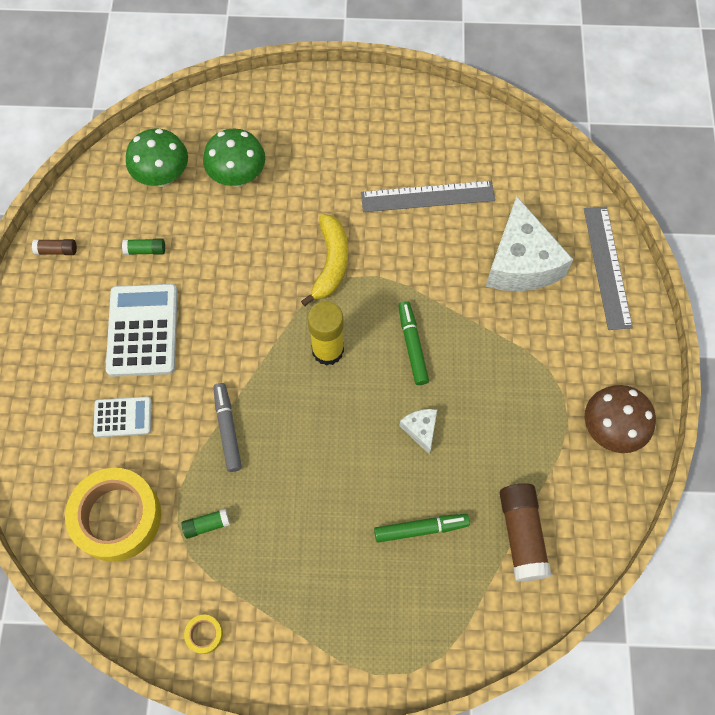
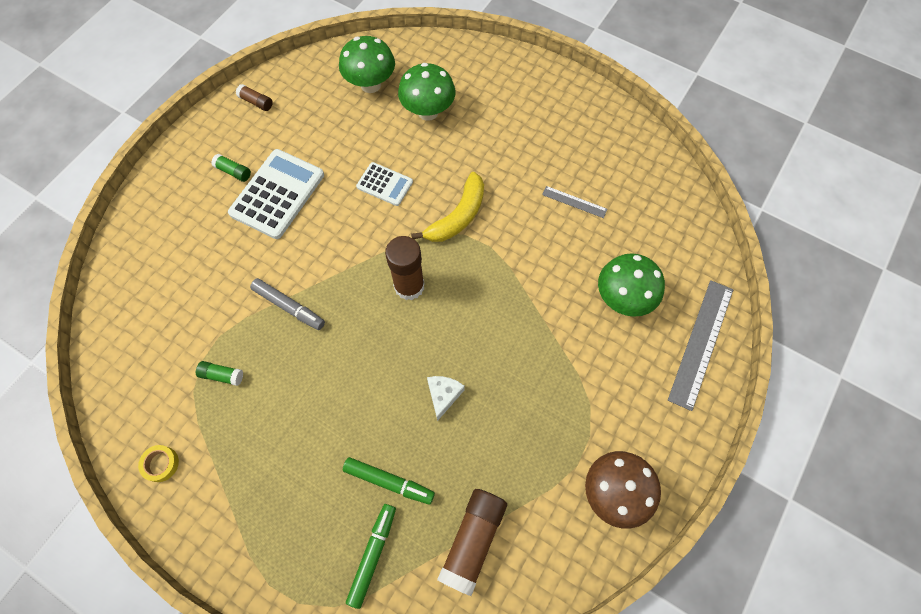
camera: 30 degrees right, 0 degrees up
yellow tape [65,468,161,562] -> none
white calculator [93,396,151,437] -> white calculator moved to [356,162,413,206]
green glue stick [122,238,165,255] -> green glue stick moved to [212,154,251,182]
grey marker [213,383,242,472] -> grey marker turned 105 degrees clockwise [250,278,325,330]
yellow glue stick [307,301,344,366] -> brown glue stick [385,236,425,300]
grey ruler [361,181,495,212] -> grey ruler [542,186,607,218], size x0.51
green marker [399,301,429,385] -> green marker moved to [346,504,396,609]
white cheese [486,196,573,291] -> green mushroom [598,253,665,317]

